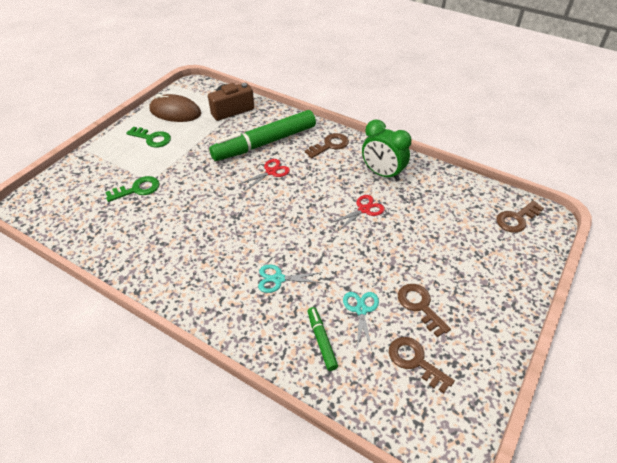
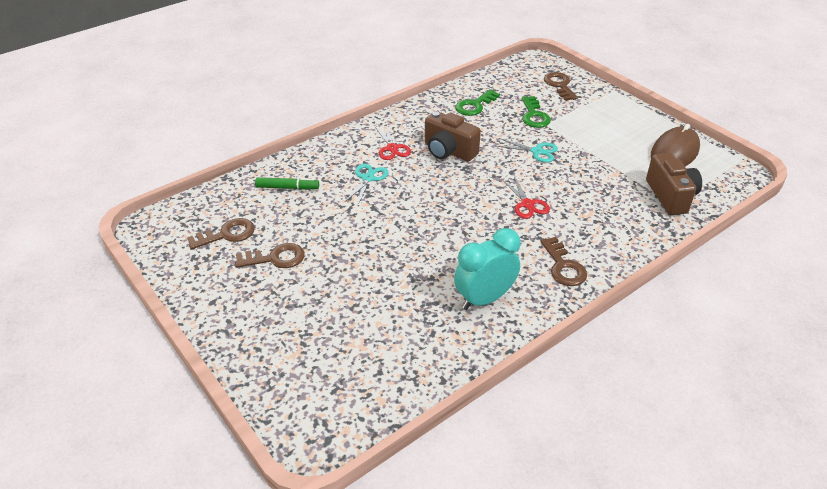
camera: 110 degrees right, 5 degrees down
green key [126,127,171,147] -> green key moved to [455,89,500,116]
green marker [209,110,316,161] -> none
red scissors [331,195,385,230] -> red scissors moved to [375,125,411,160]
turquoise scissors [343,292,379,350] -> turquoise scissors moved to [497,138,558,163]
green clock [362,120,411,181] -> turquoise clock [454,228,521,310]
brown key [496,201,544,233] -> brown key moved to [544,72,578,101]
none -> brown camera [425,111,481,162]

